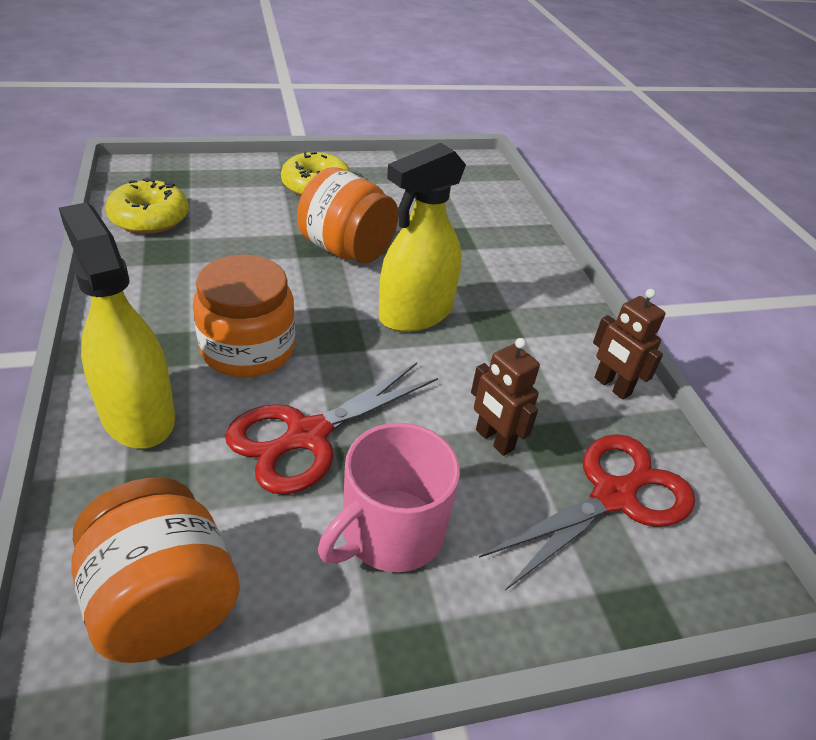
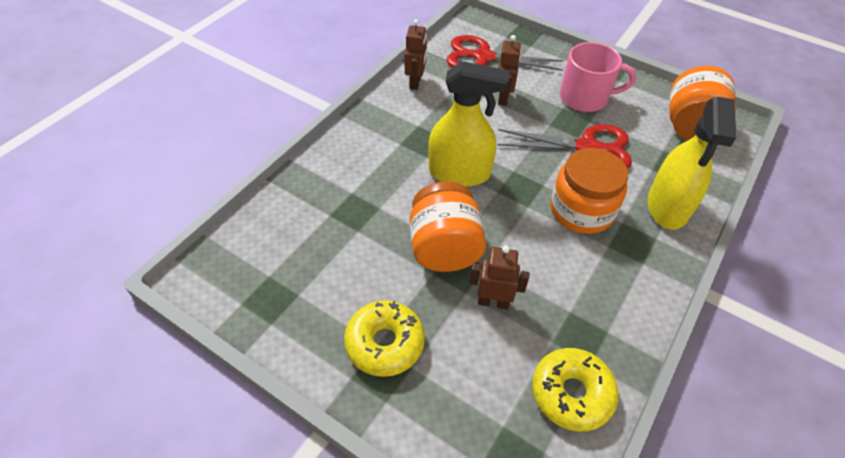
camera: 130 degrees left, 10 degrees up
none -> brown robot [470,245,529,309]

